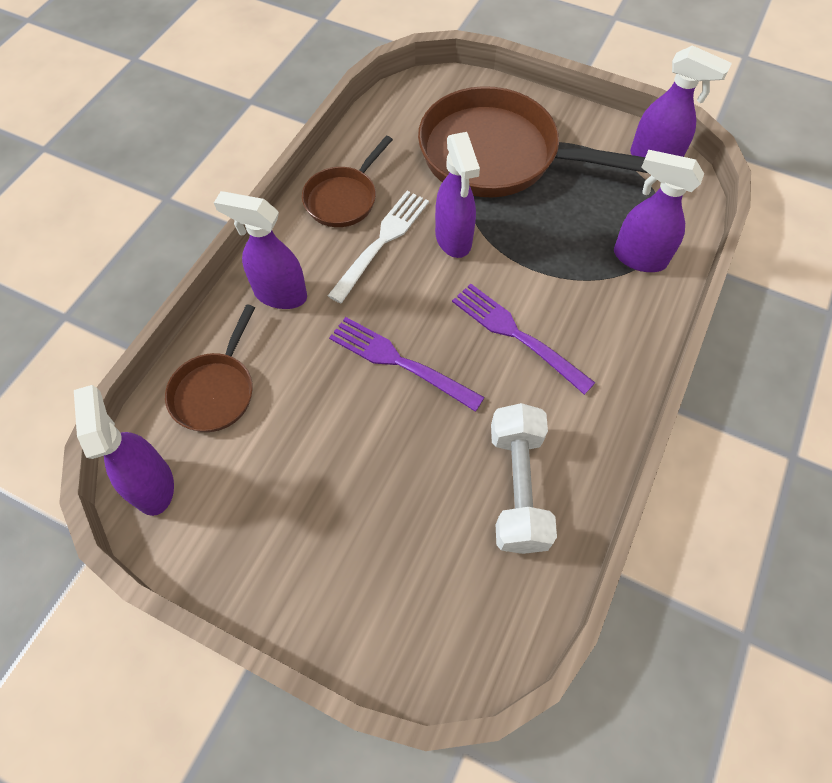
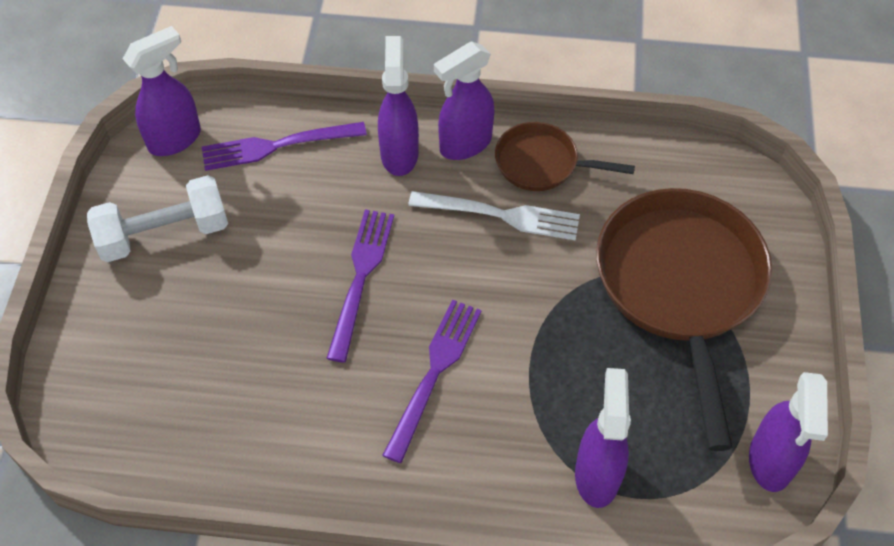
camera: 70 degrees right, 5 degrees down
brown pan [165,304,255,432] -> purple fork [202,122,367,171]
purple spray bottle [435,132,480,258] -> purple spray bottle moved to [434,41,494,160]
white dumbbell [491,403,557,554] -> white dumbbell moved to [87,175,228,262]

